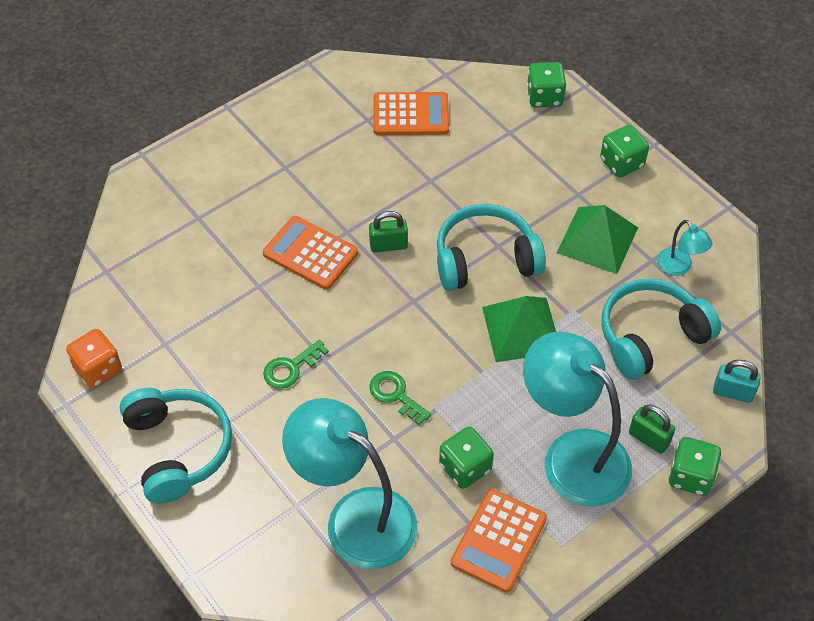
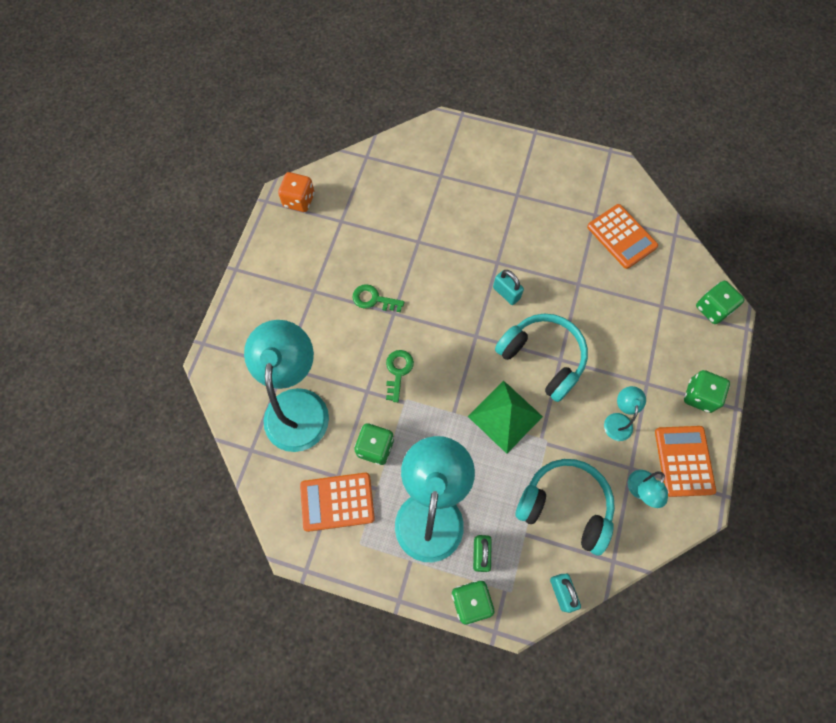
camera: 55 degrees right, 15 degrees up
turquoise headphones [120,388,232,504] -> none
orange calculator [263,216,358,290] -> orange calculator moved to [655,426,716,497]
green padlock [369,211,408,252] -> turquoise padlock [493,270,524,305]
green pyramid [556,205,638,274] -> turquoise lamp [604,386,646,441]

